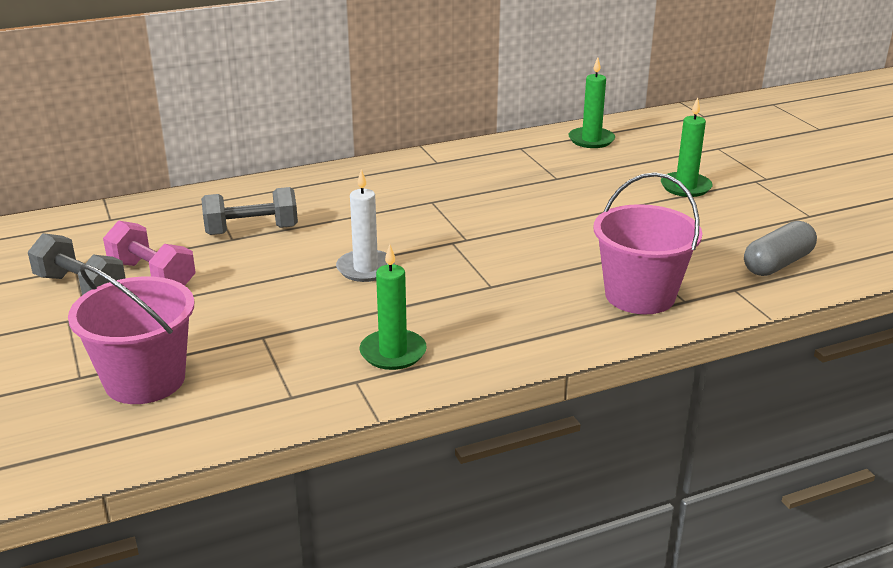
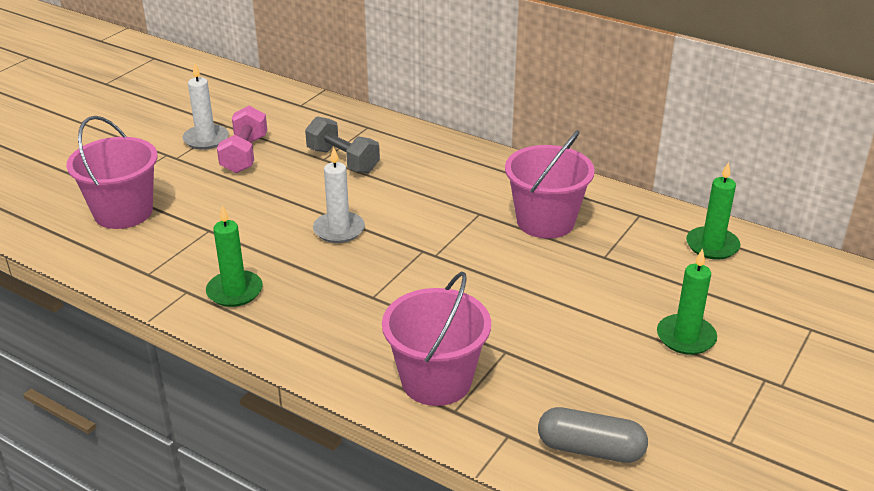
camera: 55 degrees right, 5 degrees up
grey dumbbell [28,233,125,295] -> white candle [182,63,229,150]
none -> pink bucket [505,130,595,239]

